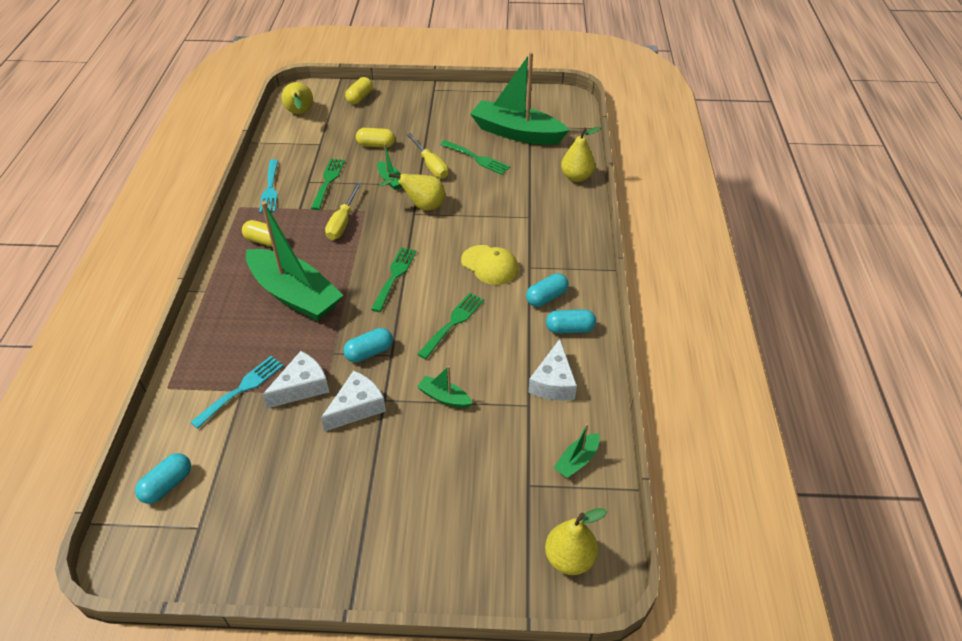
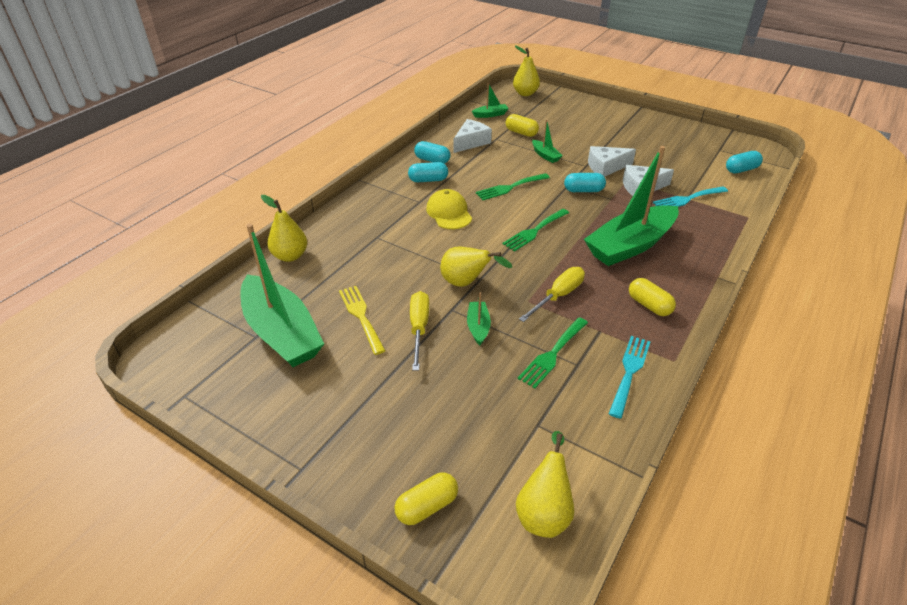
camera: 150 degrees left, 5 degrees down
green boat [246,201,343,321] -> green boat turned 105 degrees counterclockwise [584,146,679,266]
yellow capsule [356,128,395,148] -> yellow capsule moved to [506,114,539,137]
green fork [440,140,510,175] -> yellow fork [339,286,386,355]

